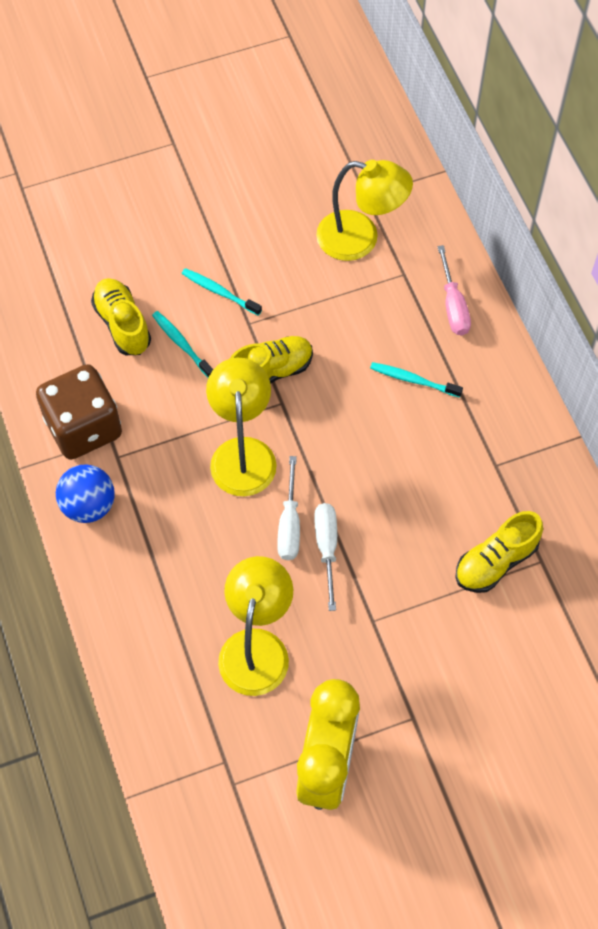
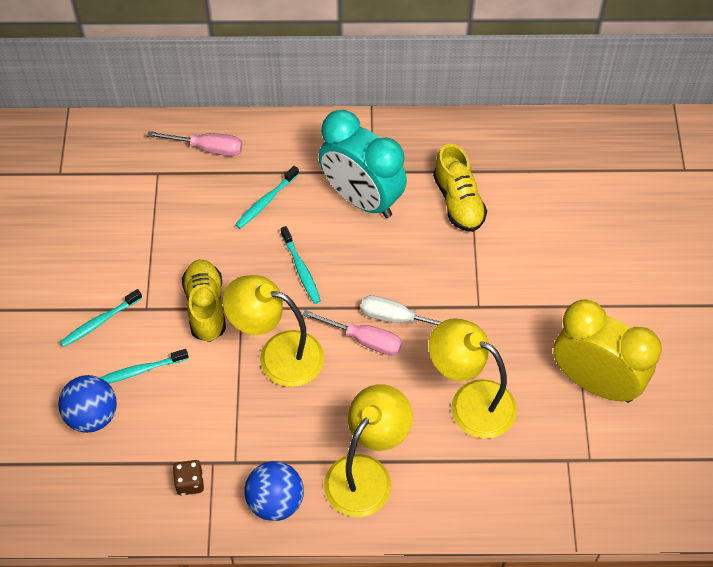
camera: 70 degrees left, 5 degrees down
brown dice [36,364,122,460] -> brown dice [173,460,204,495], size x0.41
yellow shoe [91,278,151,355] -> blue ball [58,375,117,433]
white screwdriver [277,456,300,560] -> pink screwdriver [302,310,402,356]
yellow lamp [316,160,413,261] -> yellow lamp moved to [324,384,412,517]
none -> turquoise toothbrush [281,226,321,304]
none -> turquoise clock [319,110,407,218]

